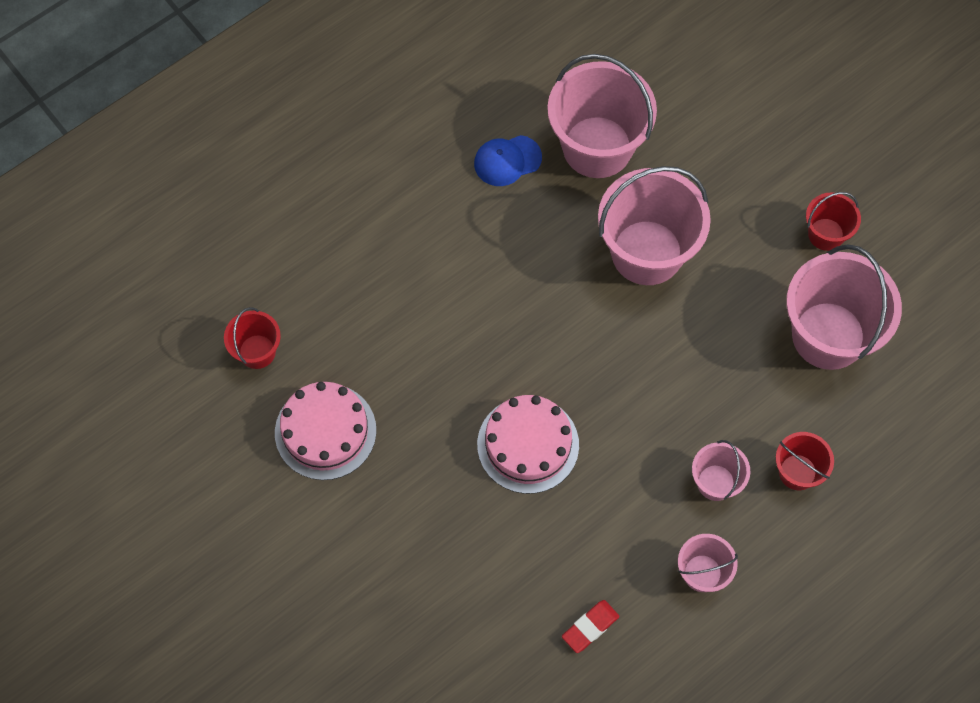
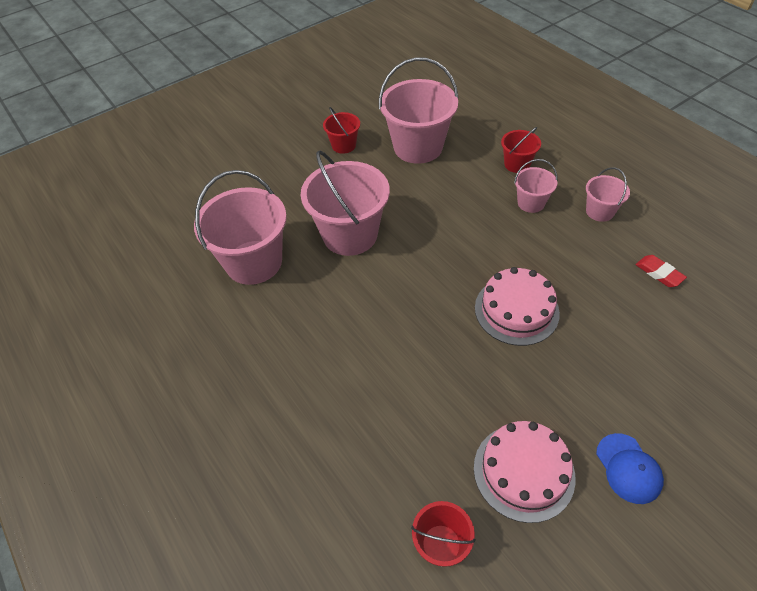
camera: 85 degrees left, 15 degrees down
blue cap [474,135,542,186] -> blue cap moved to [596,433,664,504]

